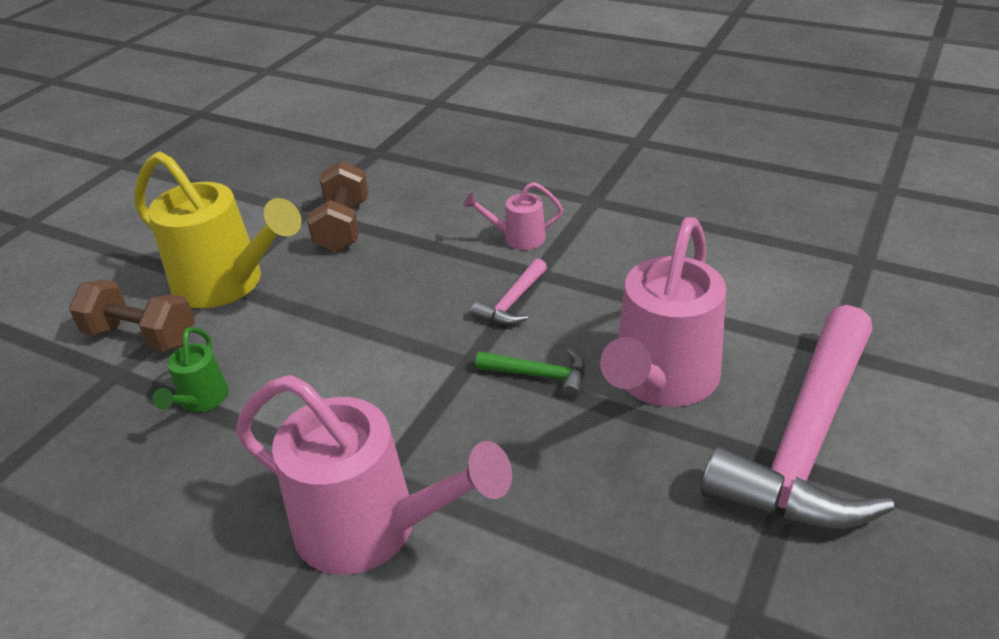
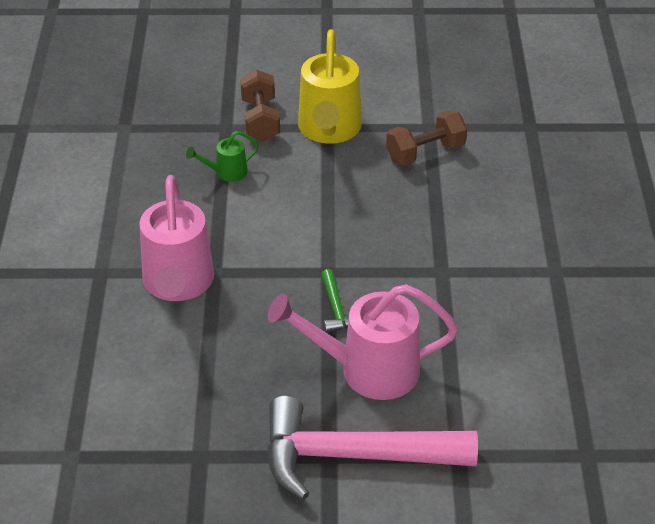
camera: 60 degrees right, 5 degrees up
pink watering can [463,182,563,250] -> none
pink hammer [471,258,547,325] -> none

